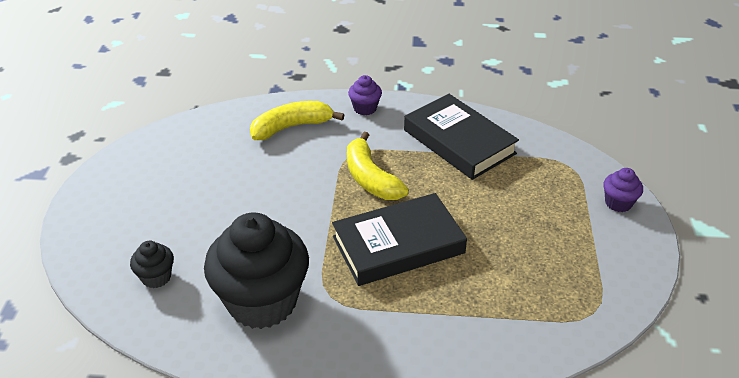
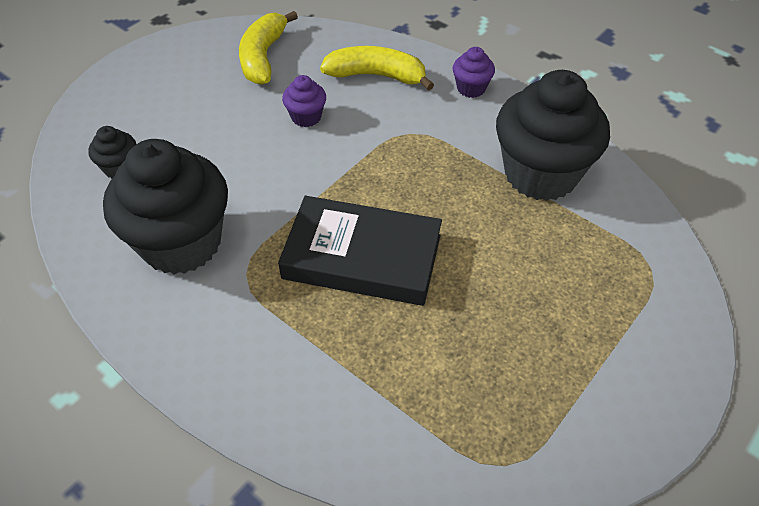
camera: 35 degrees right, 10 degrees up
yellow banana [347,132,409,200] -> yellow banana moved to [239,11,298,85]
black book [404,94,519,180] -> black cupcake [496,70,610,201]
purple cupcake [603,168,643,212] -> purple cupcake moved to [282,75,326,127]

